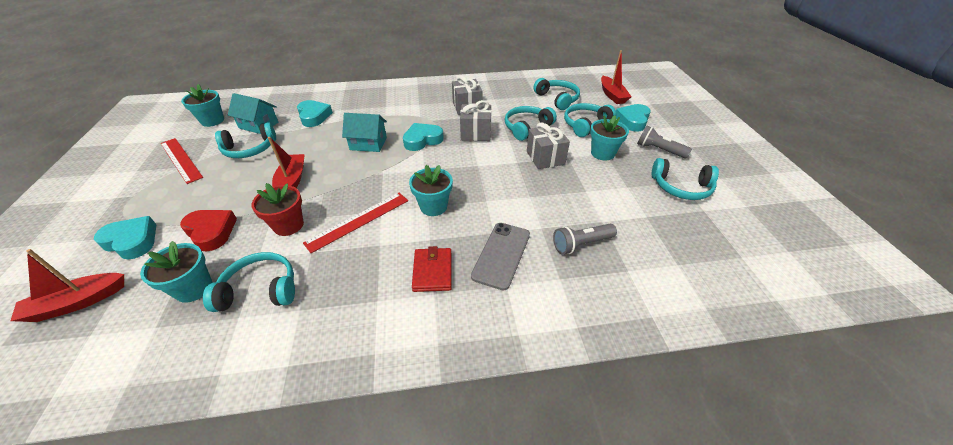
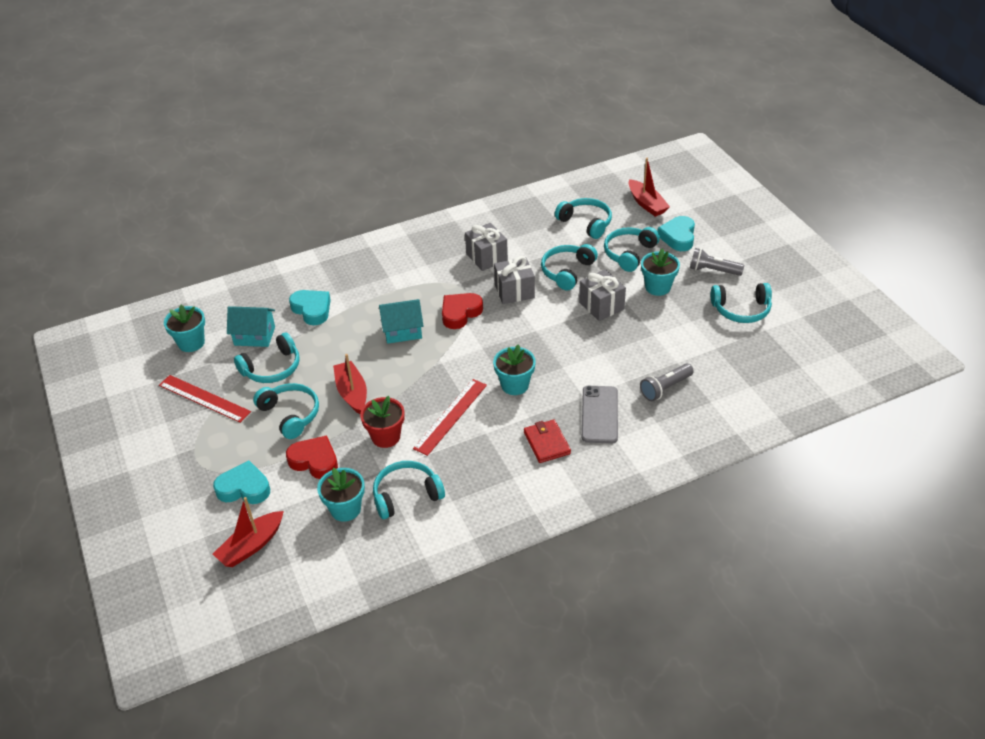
camera: 15 degrees left, 0 degrees up
turquoise heart [403,123,444,151] -> red heart [442,293,483,329]
none -> turquoise headphones [253,383,319,439]

